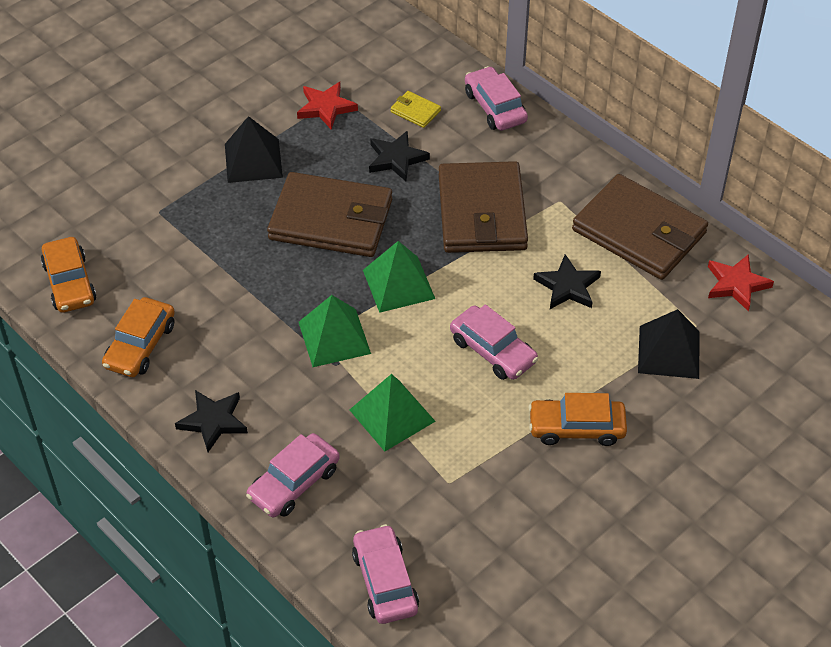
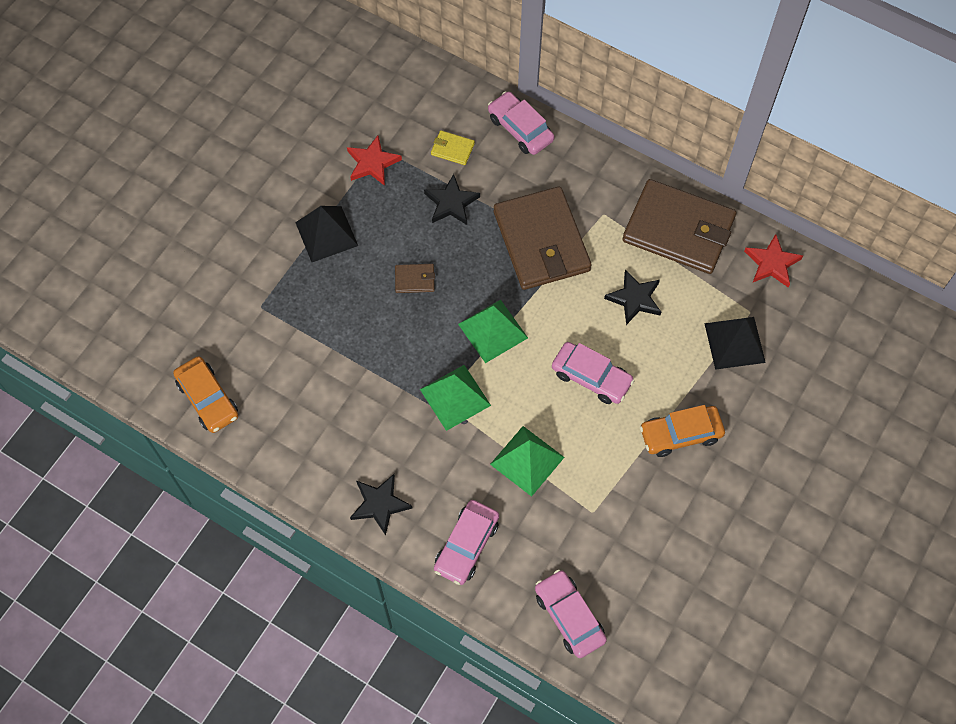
camera: 15 degrees left, 15 degrees up
orange car [102,297,175,377] -> none
brown wallet [267,172,392,257] -> brown wallet [395,264,435,293], size x0.40

